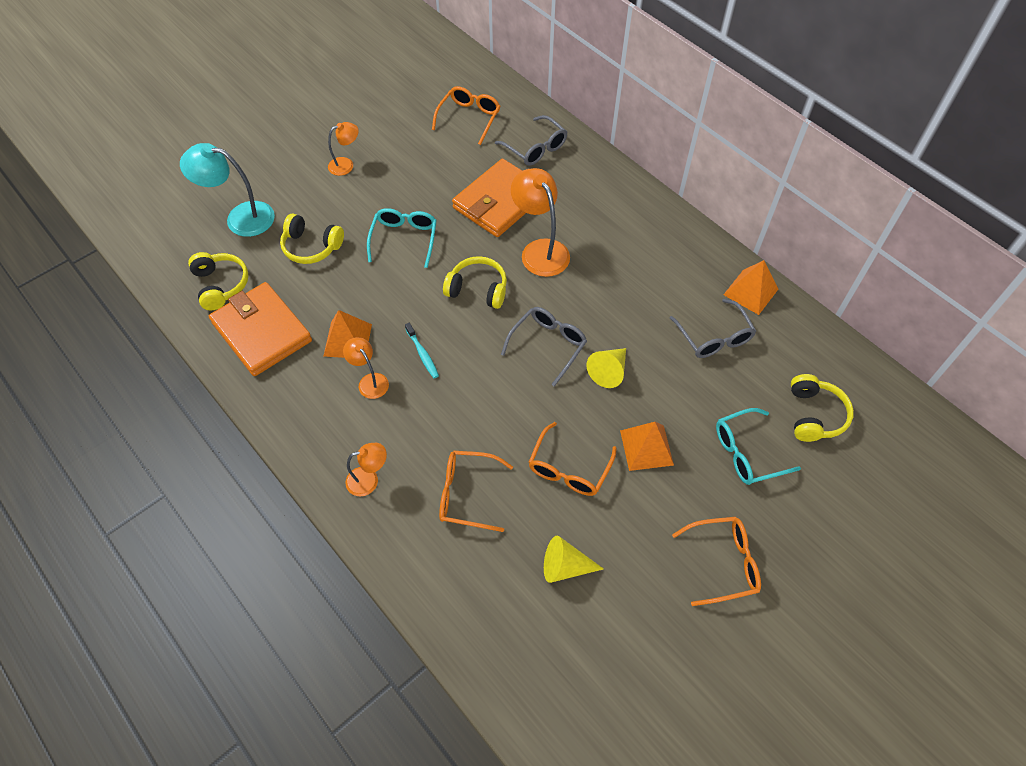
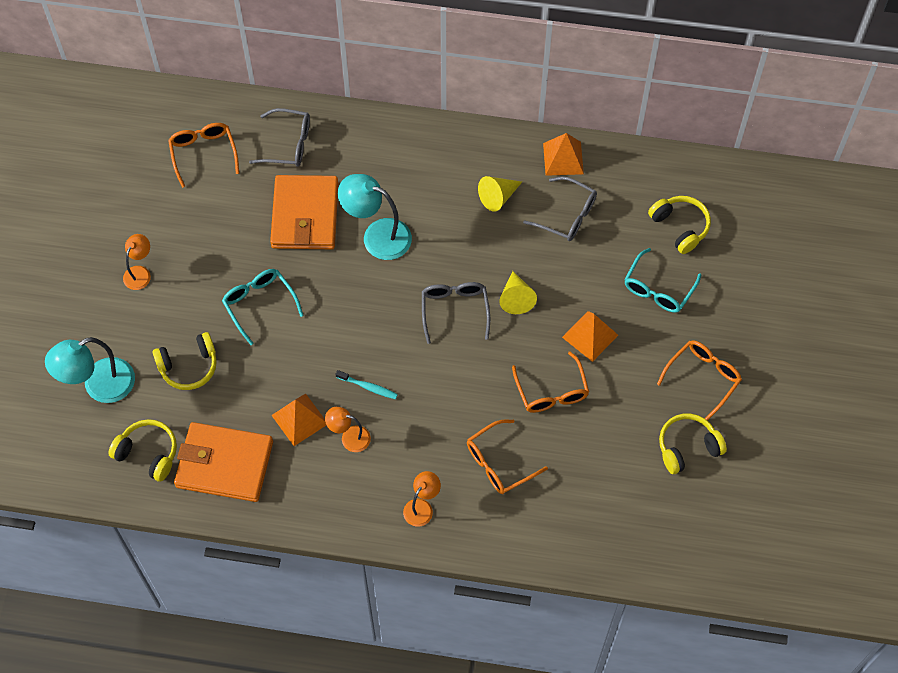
camera: 40 degrees left, 5 degrees up
yellow headphones [443,256,507,309] -> yellow headphones moved to [659,413,727,474]
orange lamp [511,168,570,277] -> turquoise lamp [338,174,412,260]
yellow cone [544,536,604,583] -> yellow cone moved to [478,176,522,212]

